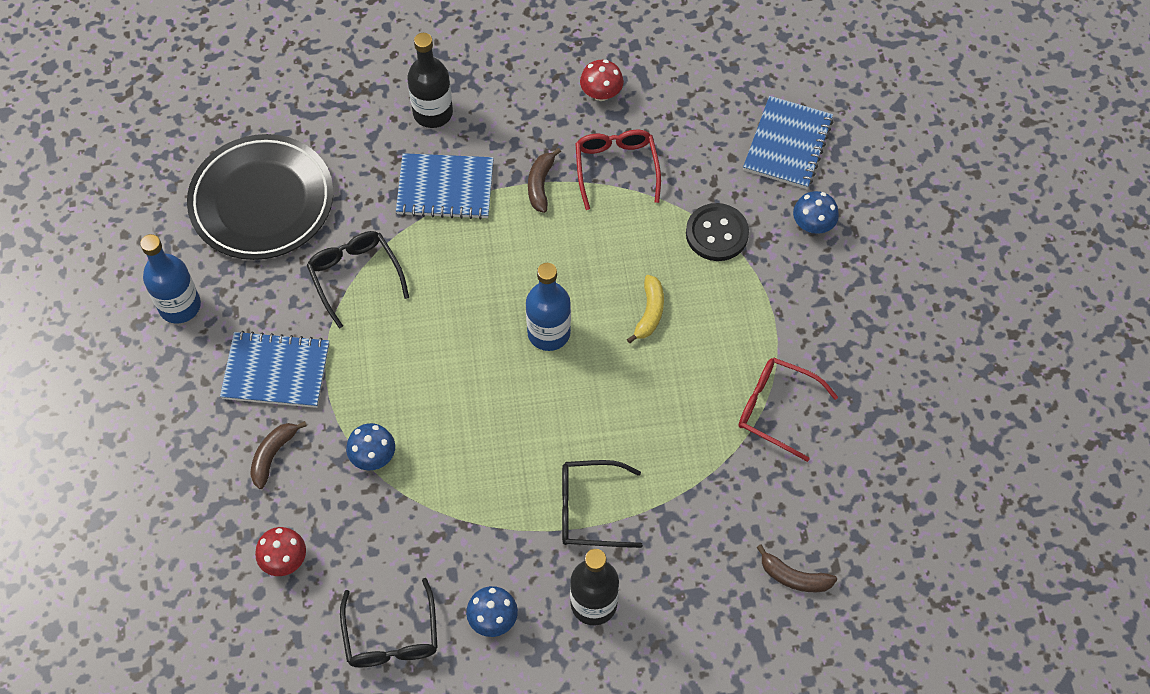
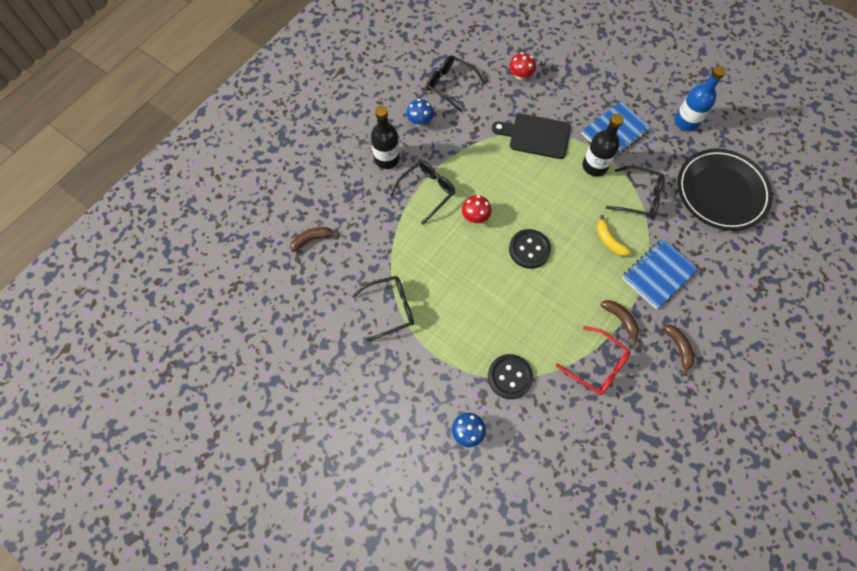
camera: 135 degrees right, 5 degrees up
brown banana [250,421,307,489] -> brown banana moved to [662,324,694,376]
blue mushroom [346,423,395,470] -> black cutting board [492,114,571,159]
black bottle [407,33,453,128] -> black bottle moved to [582,114,623,176]
blue bottle [526,263,571,351] -> black button [509,229,551,269]
red mushroom [580,59,624,101] -> red mushroom moved to [462,195,491,223]
yellow banana [627,275,664,343] -> yellow banana moved to [597,215,632,257]
red glasses [738,357,838,462] -> black glasses [352,276,414,341]
blue notebook [743,96,834,189] -> none

